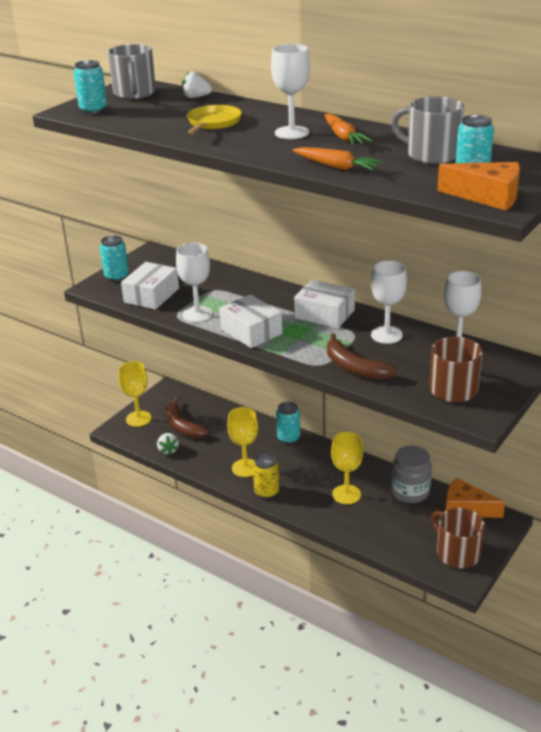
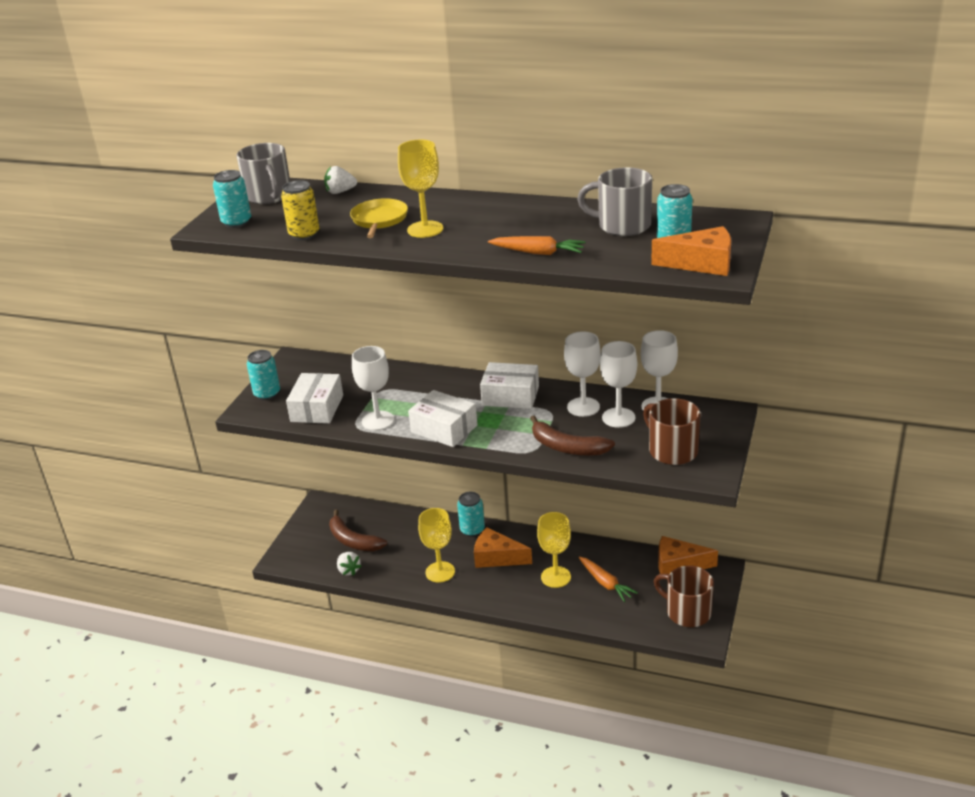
camera: 15 degrees left, 0 degrees up
yellow goblet [119,361,151,427] -> yellow goblet moved to [398,140,443,238]
yellow can [253,453,279,499] -> yellow can moved to [281,180,320,240]
white goblet [271,44,310,139] -> white goblet moved to [600,341,637,428]
orange carrot [325,114,372,145] -> orange carrot moved to [579,557,638,602]
grey jar [391,446,432,503] -> none
none -> orange cheese [474,527,532,568]

